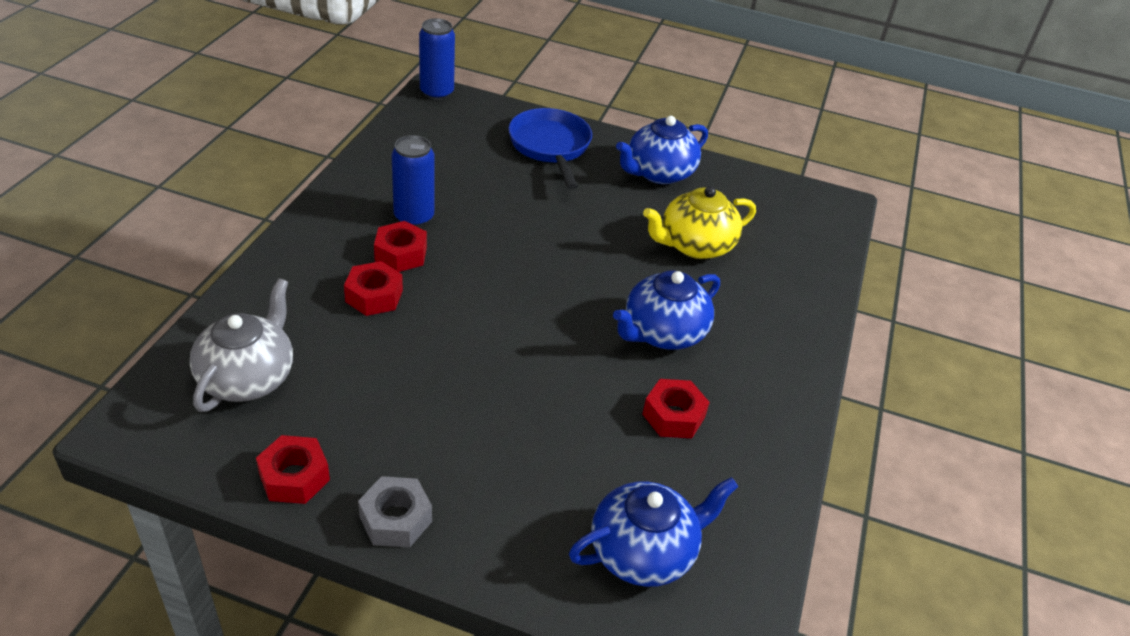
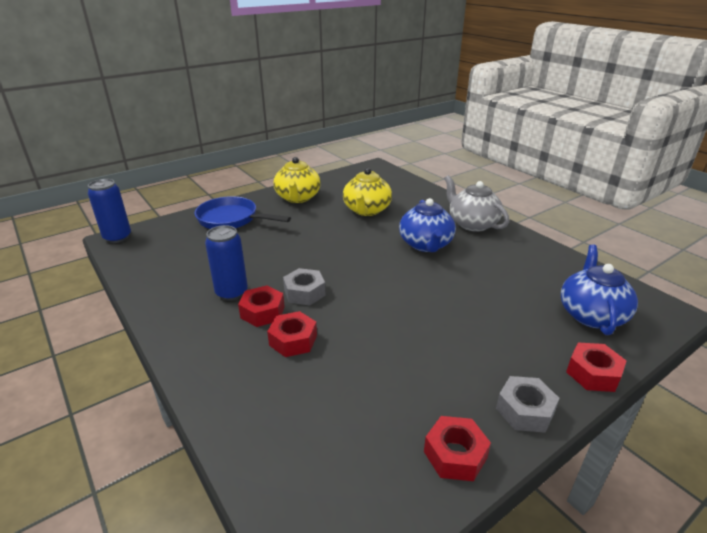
camera: 50 degrees left, 10 degrees down
grey teapot [190,278,293,412] -> grey teapot moved to [444,175,509,232]
blue teapot [616,116,708,184] -> yellow teapot [273,157,321,203]
red nut [642,379,710,438] -> red nut moved to [566,343,626,392]
none -> grey nut [283,268,326,305]

